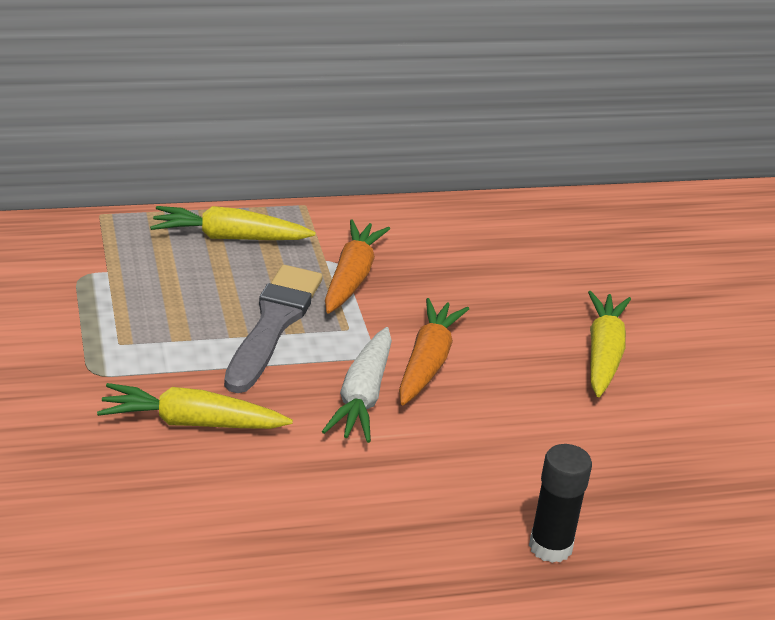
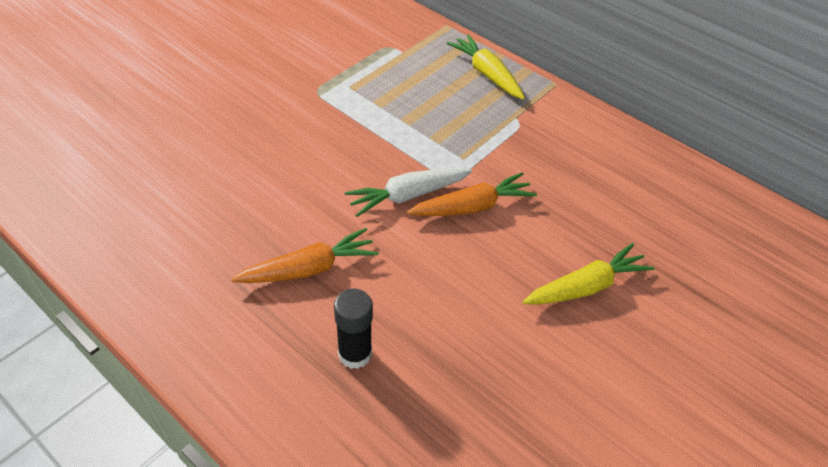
camera: 55 degrees right, 15 degrees up
yellow carrot [97,383,293,429] -> none
grey brush [224,265,323,393] -> none
orange carrot [325,220,390,314] -> orange carrot moved to [231,228,378,283]

